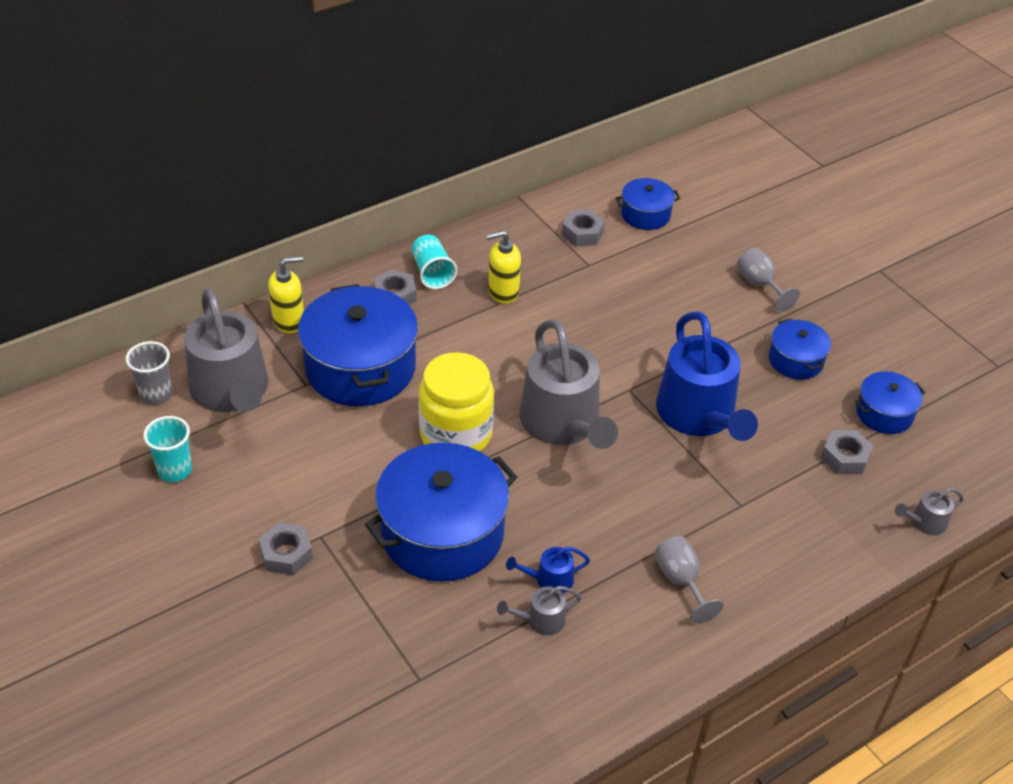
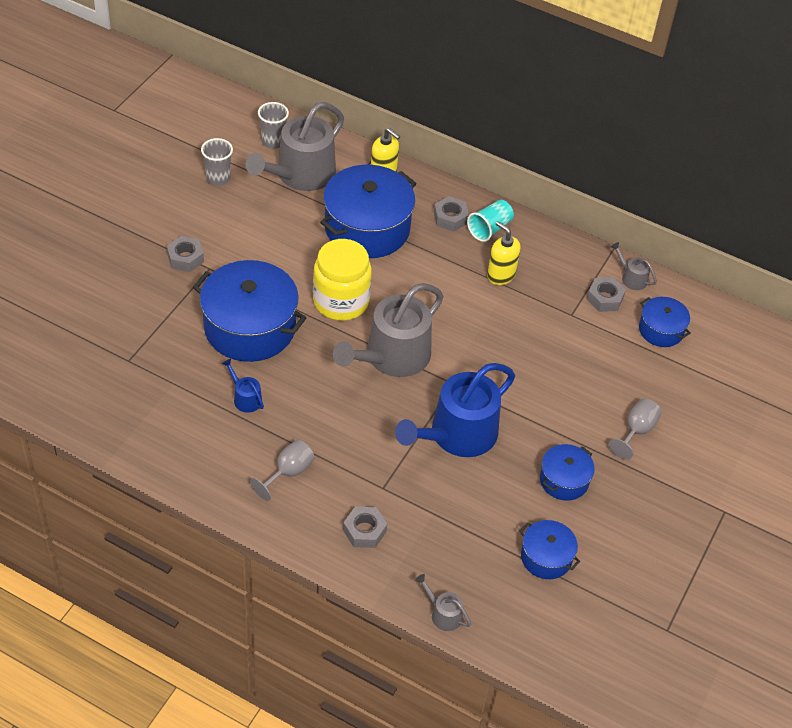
camera: 60 degrees right, 5 degrees up
turquoise cup [143,416,192,482] -> grey cup [201,138,233,186]
grey watering can [497,586,582,635] -> grey watering can moved to [611,242,657,290]
grey nut [821,430,874,474] -> grey nut moved to [343,507,387,548]

